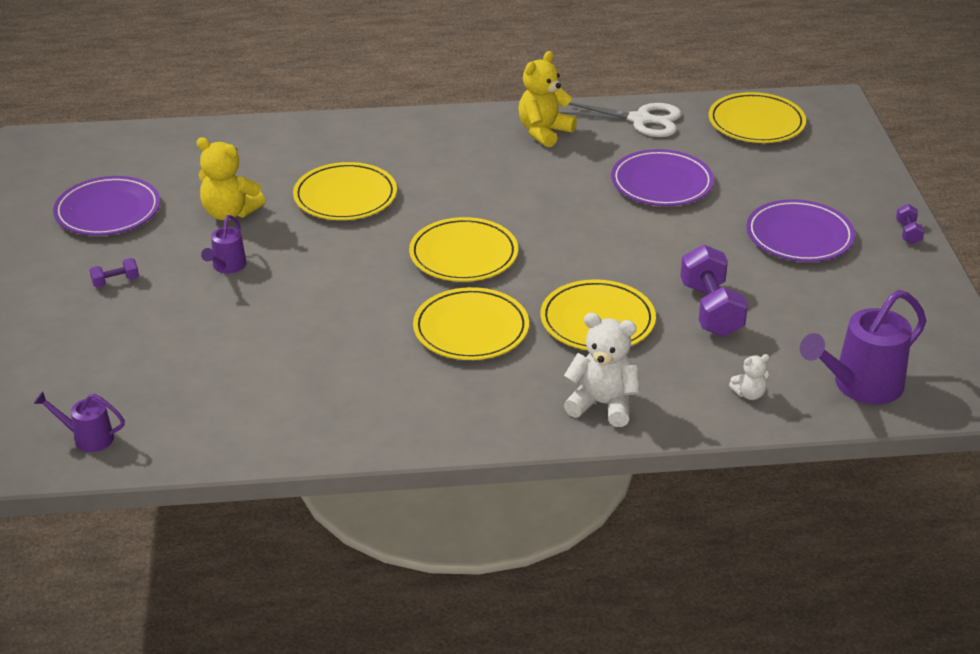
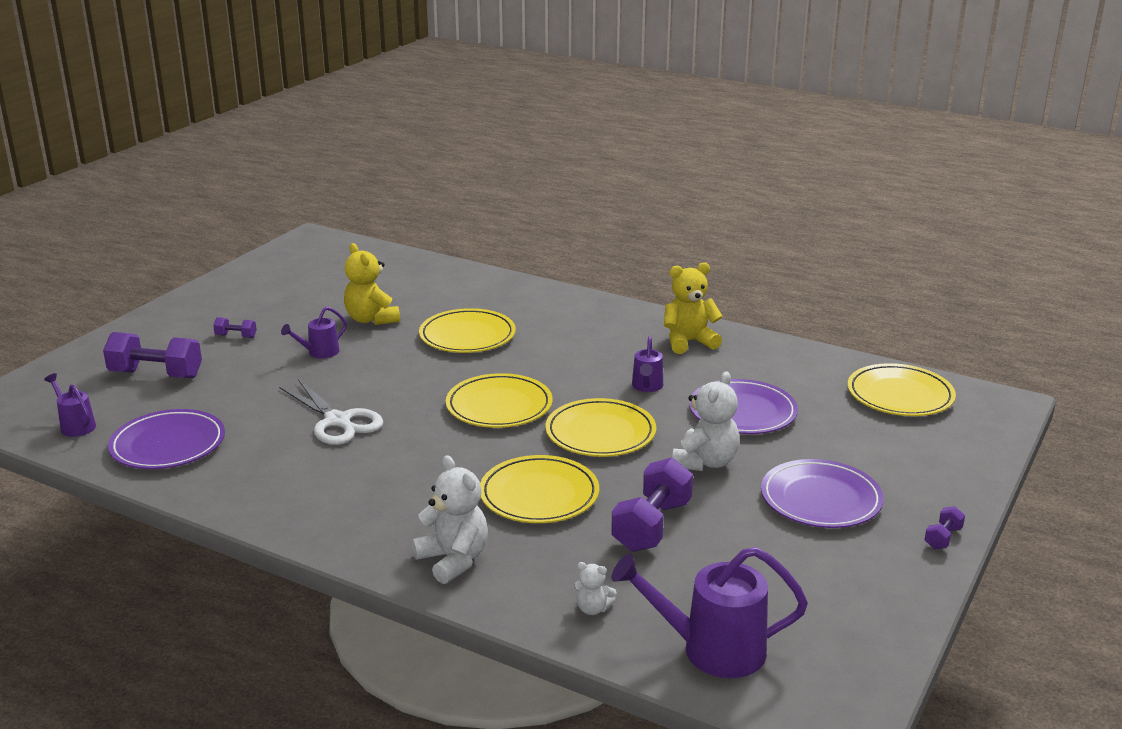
camera: 35 degrees right, 10 degrees down
purple plate [53,176,160,236] -> purple plate moved to [108,409,225,469]
yellow plate [413,287,529,360] -> yellow plate moved to [545,398,656,457]
white scissors [558,102,682,137] -> white scissors moved to [279,379,384,445]
none -> purple dumbbell [103,332,202,378]
none -> purple watering can [632,336,663,392]
none -> white teddy bear [672,371,740,471]

